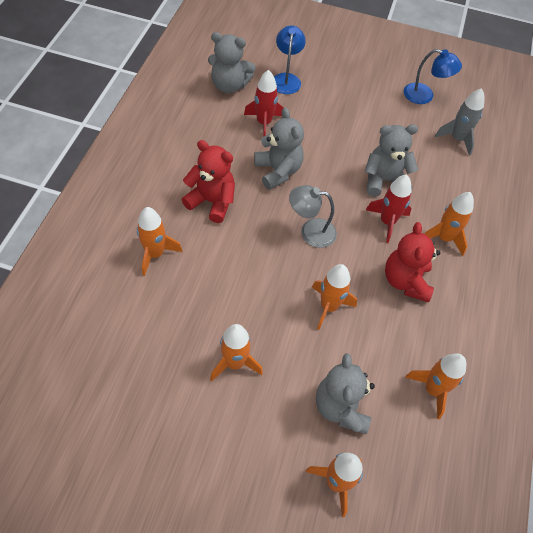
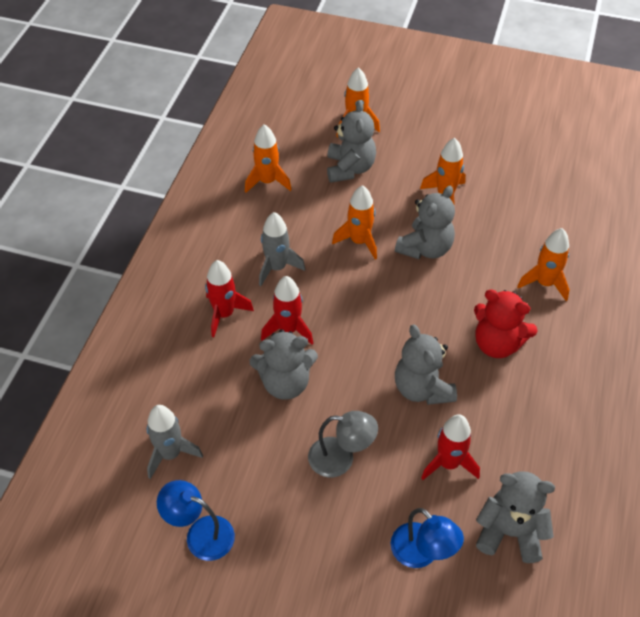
camera: 175 degrees left, 5 degrees down
blue lamp [274,25,306,94] -> blue lamp turned 45 degrees counterclockwise [391,508,464,568]
grey lamp [289,185,337,248] -> grey lamp moved to [308,411,378,477]
red teddy bear [385,222,440,302] -> grey rocket [259,212,305,286]
orange rocket [424,192,474,256] -> red rocket [205,260,254,337]
none -> grey teddy bear [395,186,455,259]

